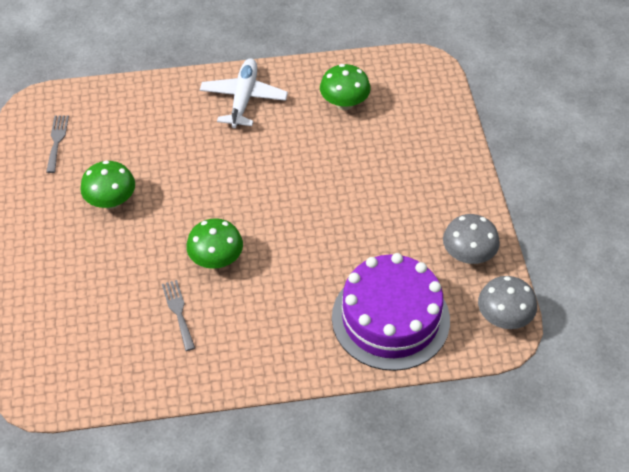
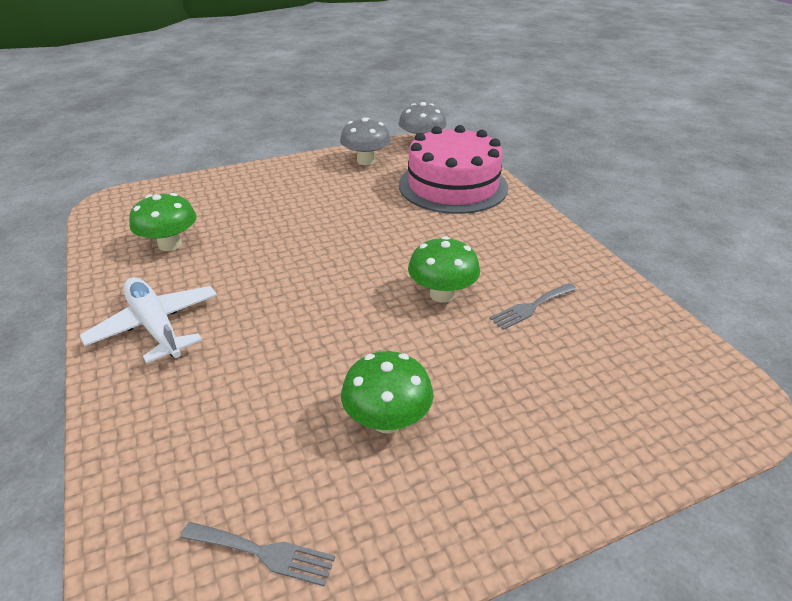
camera: 105 degrees left, 15 degrees down
grey fork [46,115,69,173] -> grey fork turned 150 degrees counterclockwise [180,522,335,587]
white plane [200,58,288,128] -> white plane turned 60 degrees clockwise [80,277,217,363]
purple cake [332,253,450,371] -> pink cake [399,125,508,214]

